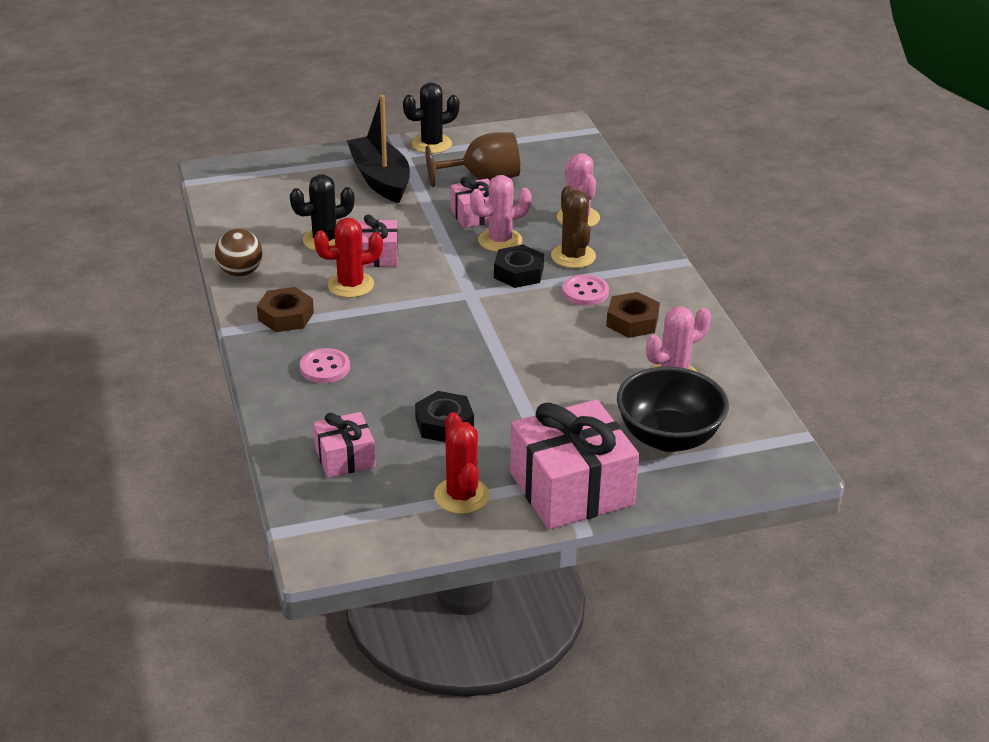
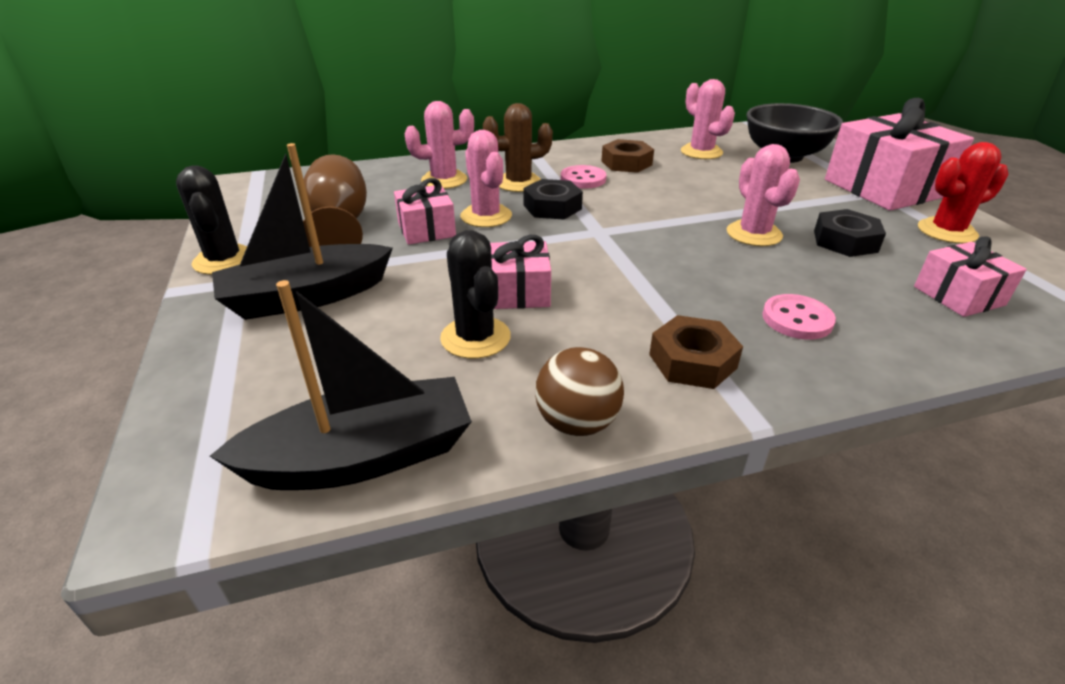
camera: 90 degrees left, 0 degrees up
red cactus [314,218,383,298] -> none
none -> black boat [210,280,472,490]
none -> pink cactus [727,144,800,246]

